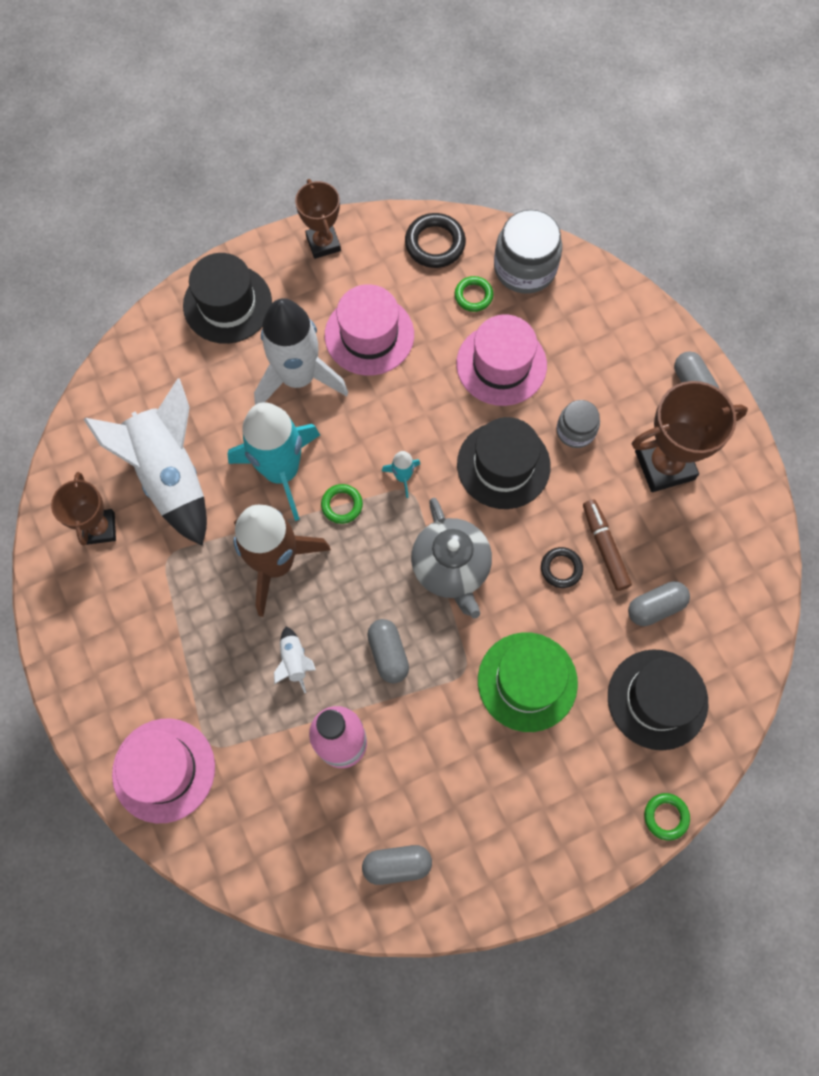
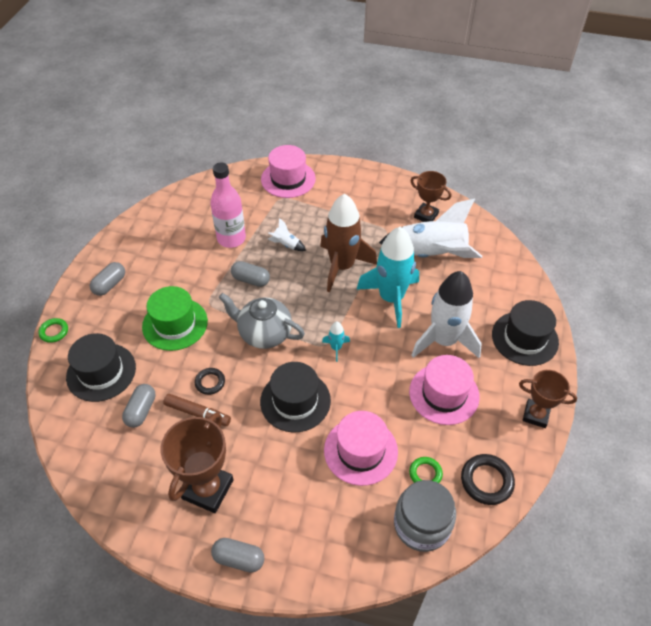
camera: 130 degrees right, 20 degrees down
green ring [321,484,363,524] -> none
grey capsule [362,845,432,885] -> grey capsule moved to [90,262,125,296]
grey jar [557,400,600,448] -> none

